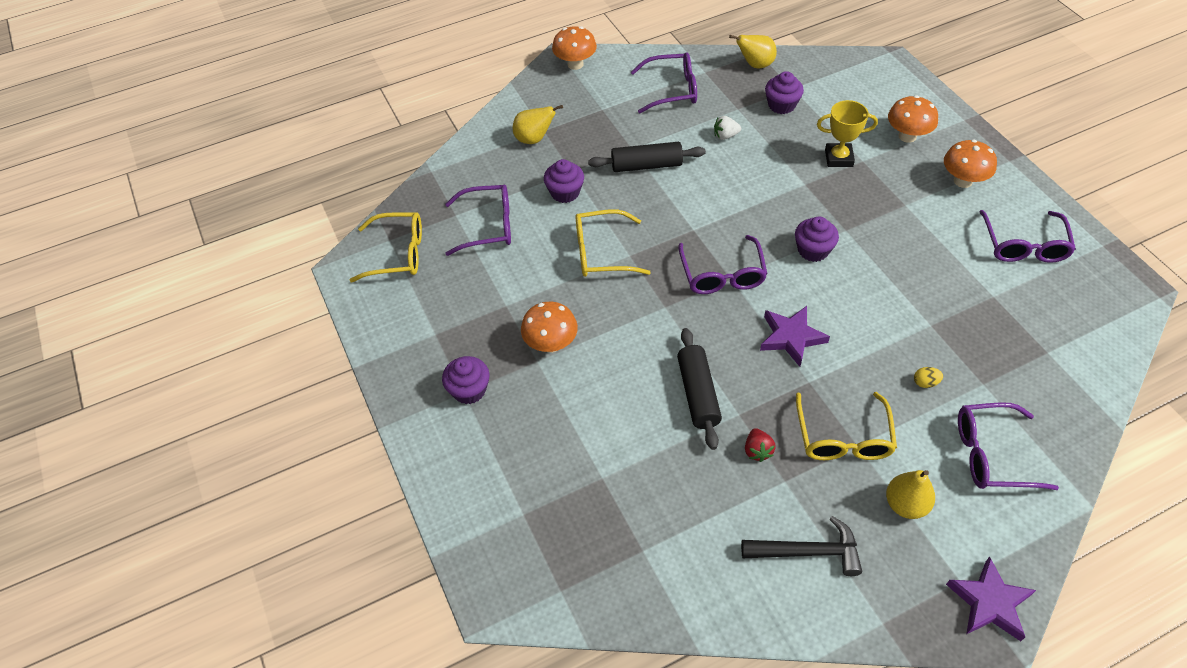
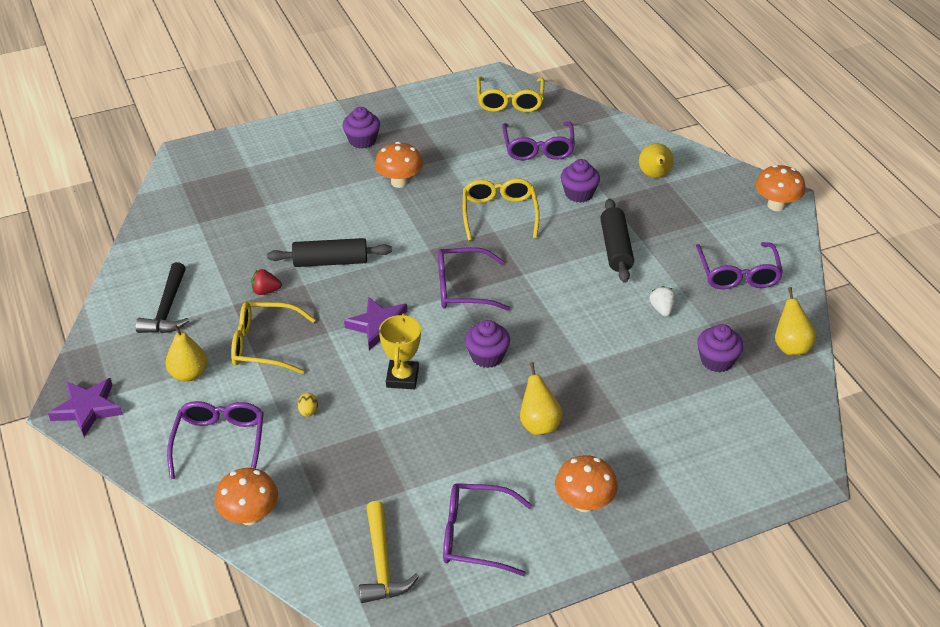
camera: 90 degrees right, 10 degrees down
yellow trophy [817,100,878,167] -> yellow trophy moved to [379,313,421,389]
orange mushroom [888,95,938,143] -> orange mushroom moved to [215,468,278,525]
none -> yellow hammer [359,501,419,603]
none -> yellow pear [520,362,563,435]

